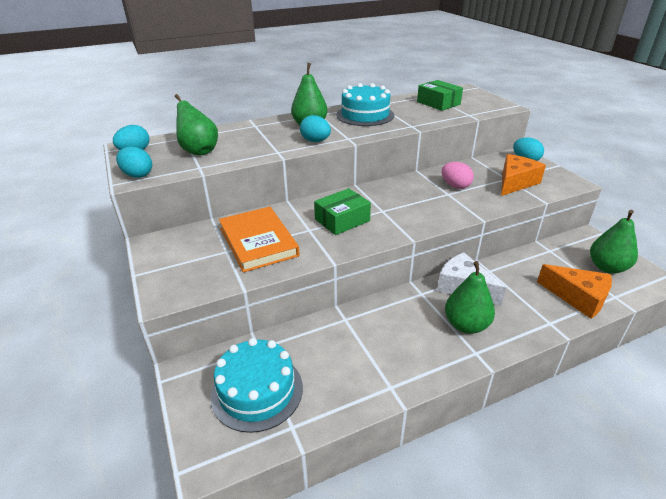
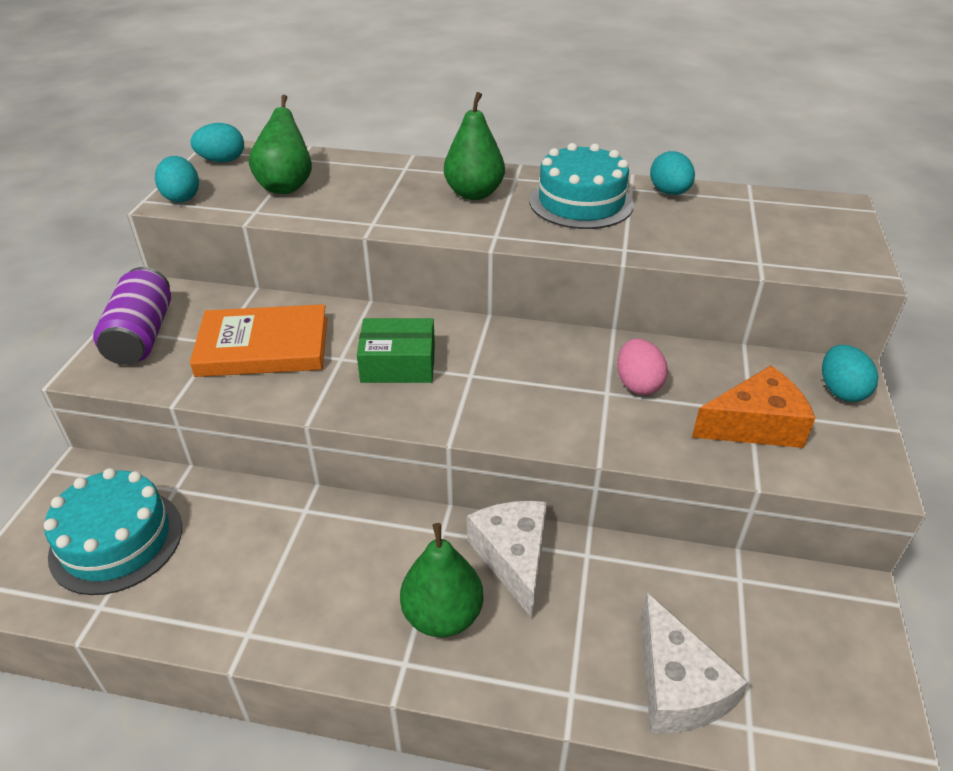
camera: 35 degrees right, 5 degrees up
orange book [219,206,300,273] -> orange book turned 75 degrees clockwise [190,304,327,377]
turquoise egg [300,115,331,142] -> turquoise egg moved to [650,151,695,195]
green box [417,80,463,111] -> none
orange cheese [537,264,612,319] -> white cheese [641,593,748,733]
green pear [590,210,638,274] -> none
none -> purple can [93,267,171,365]

